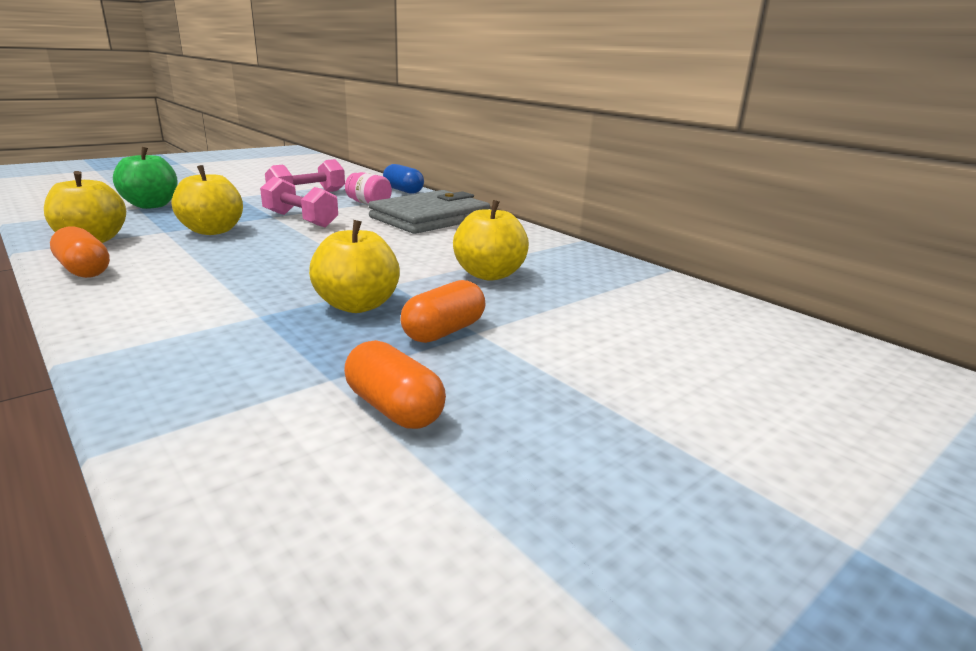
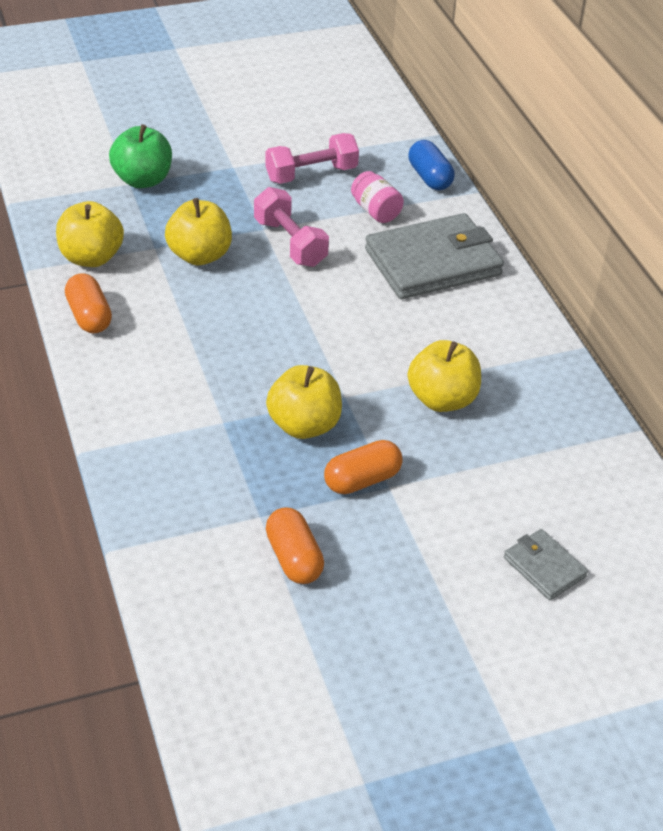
camera: 20 degrees right, 20 degrees up
none -> grey wallet [504,529,588,600]

